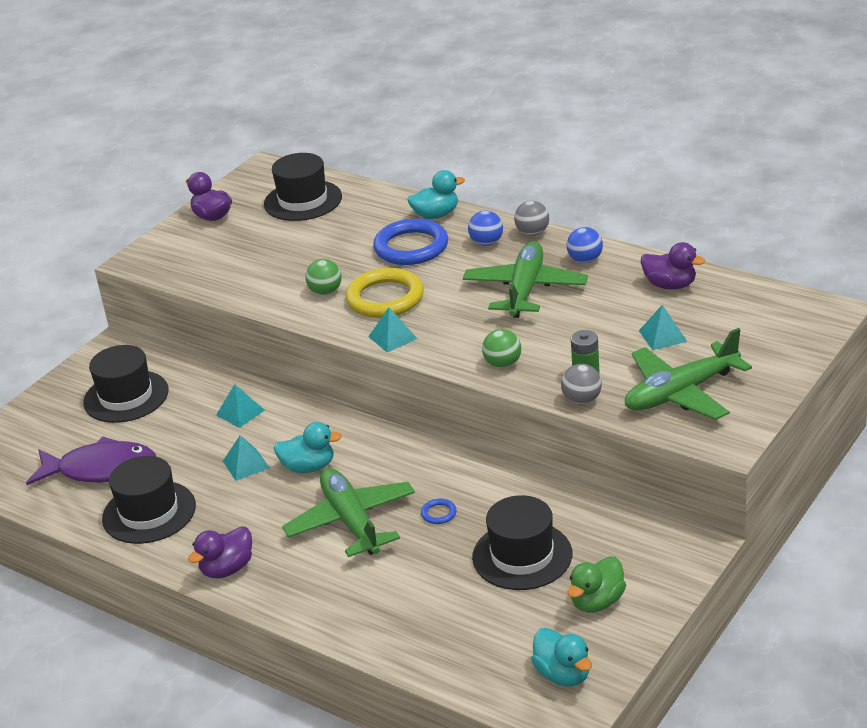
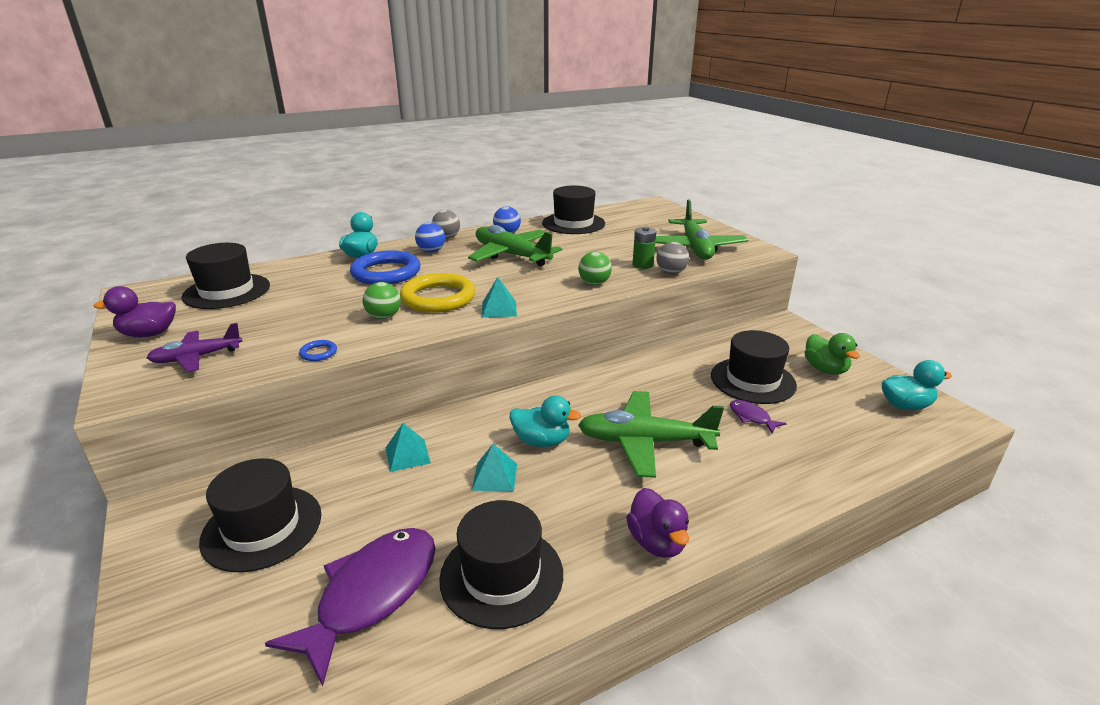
camera: 65 degrees left, 5 degrees down
turquoise duck [274,422,342,473] -> turquoise duck turned 75 degrees clockwise [510,395,581,447]
blue ring [421,498,457,524] -> blue ring moved to [299,340,337,361]
turquoise pyramid [639,305,687,350] -> none
purple duck [641,242,705,290] -> black hat [542,185,605,234]
none -> purple plane [147,323,242,372]
none -> purple fish [730,400,787,434]

